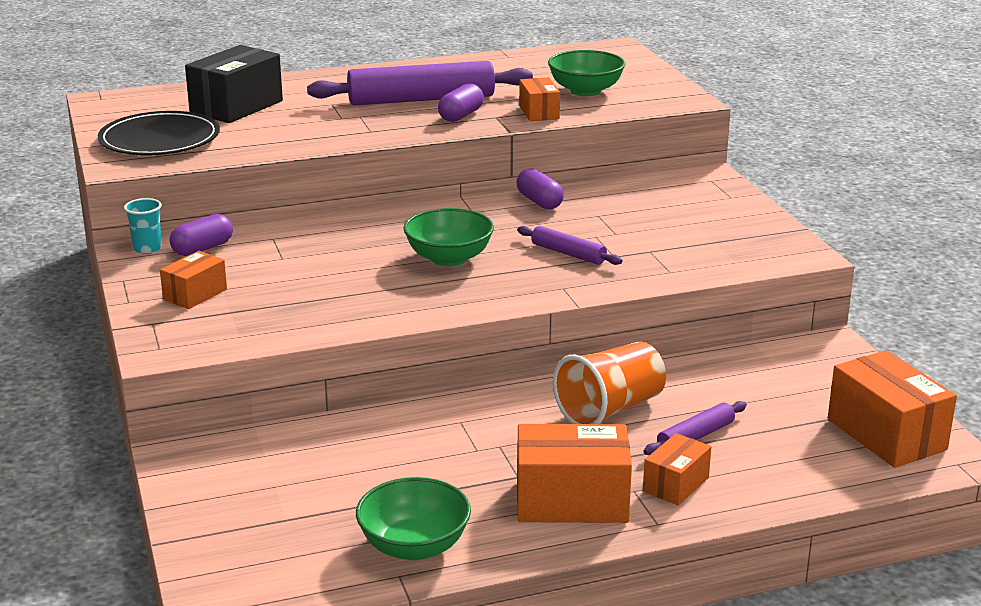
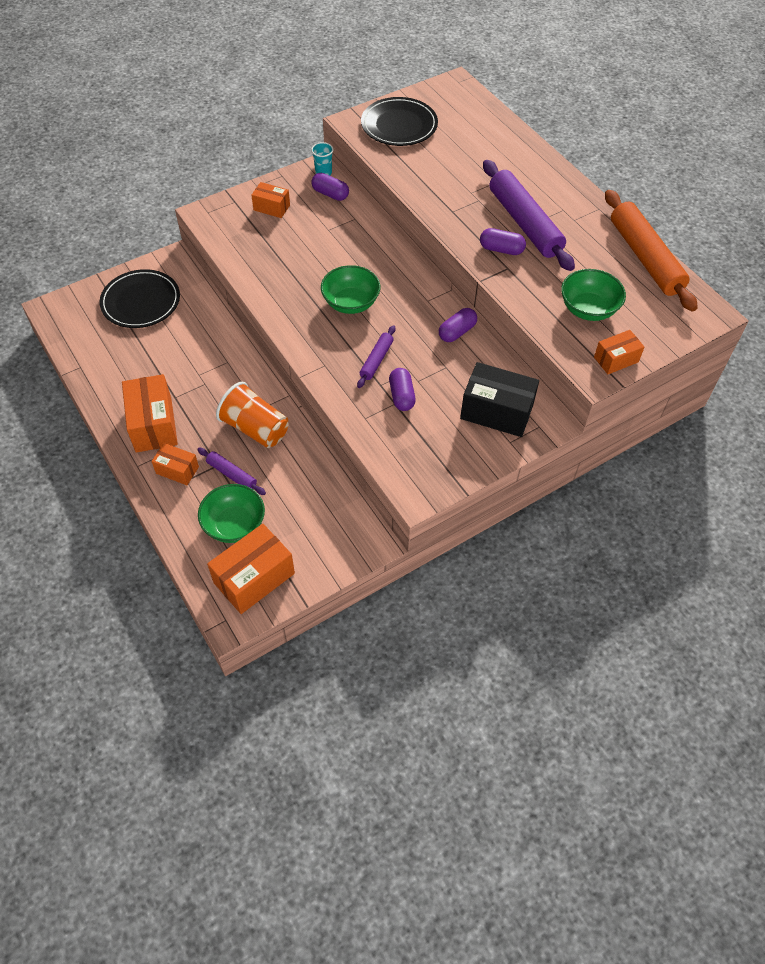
camera: 75 degrees right, 30 degrees up
black box [185,45,283,123] -> black box moved to [460,362,539,437]
green bowl [356,477,471,560] -> green bowl moved to [198,484,265,543]
orange box [519,77,560,121] -> orange box moved to [594,330,644,374]
none -> black plate [99,269,180,328]
none -> purple capsule [389,368,416,411]
none -> orange rolling pin [605,190,698,312]

